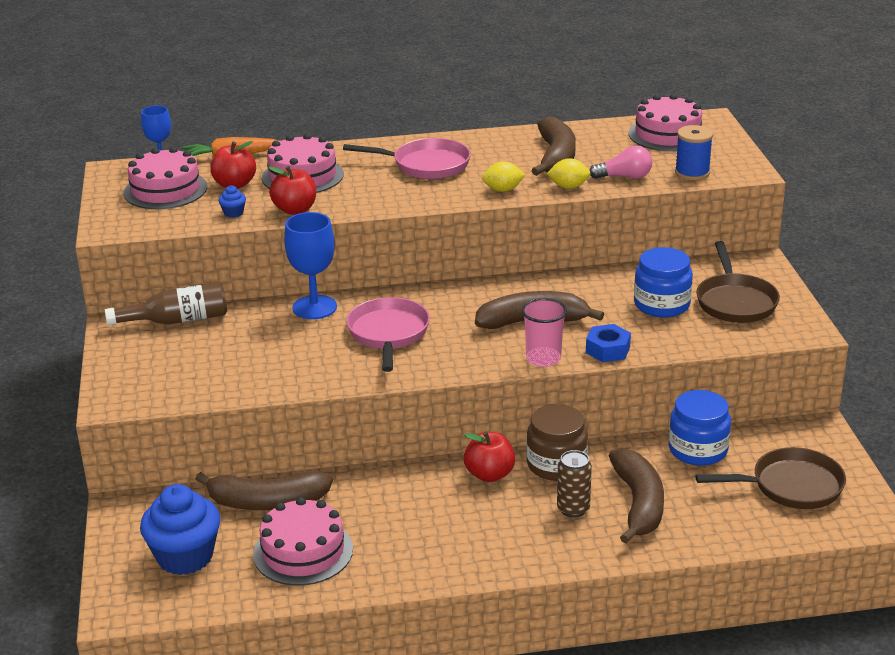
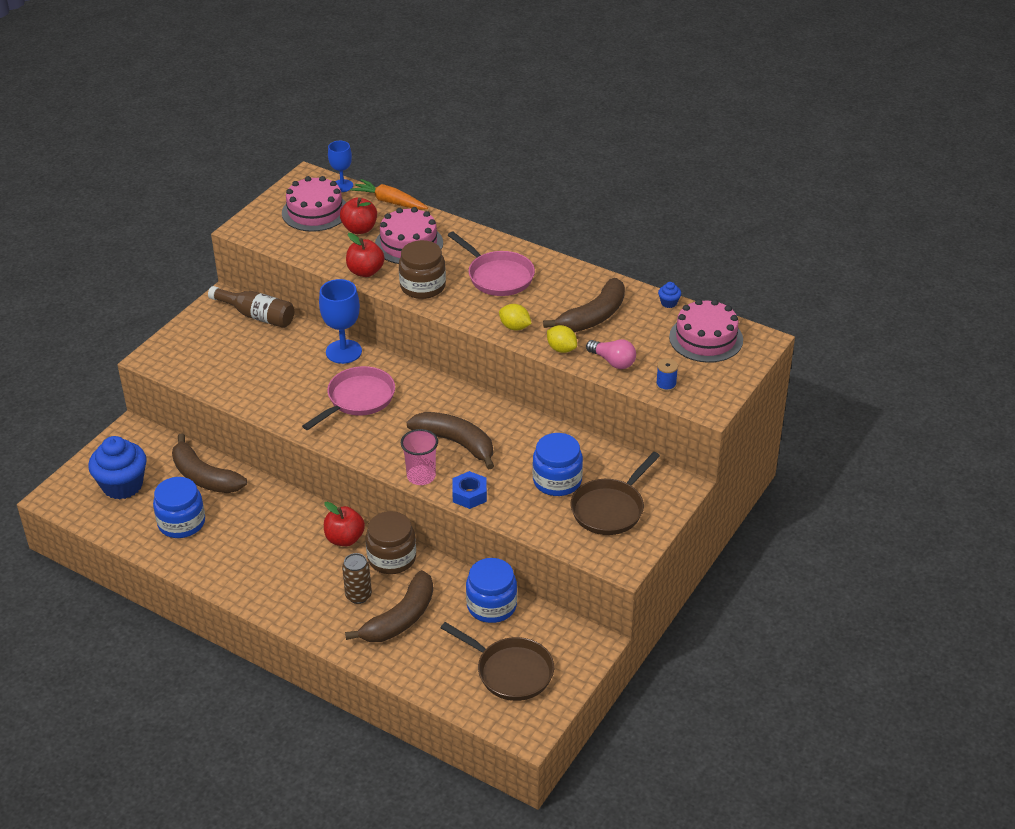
camera: 40 degrees right, 10 degrees up
blue cupcake [219,185,246,218] -> blue cupcake moved to [658,282,681,308]
pink cake [253,497,353,586] -> blue jar [153,477,205,538]
blue spool [675,125,713,180] -> blue spool [656,359,678,392], size x0.64
none -> brown jar [399,240,446,299]

